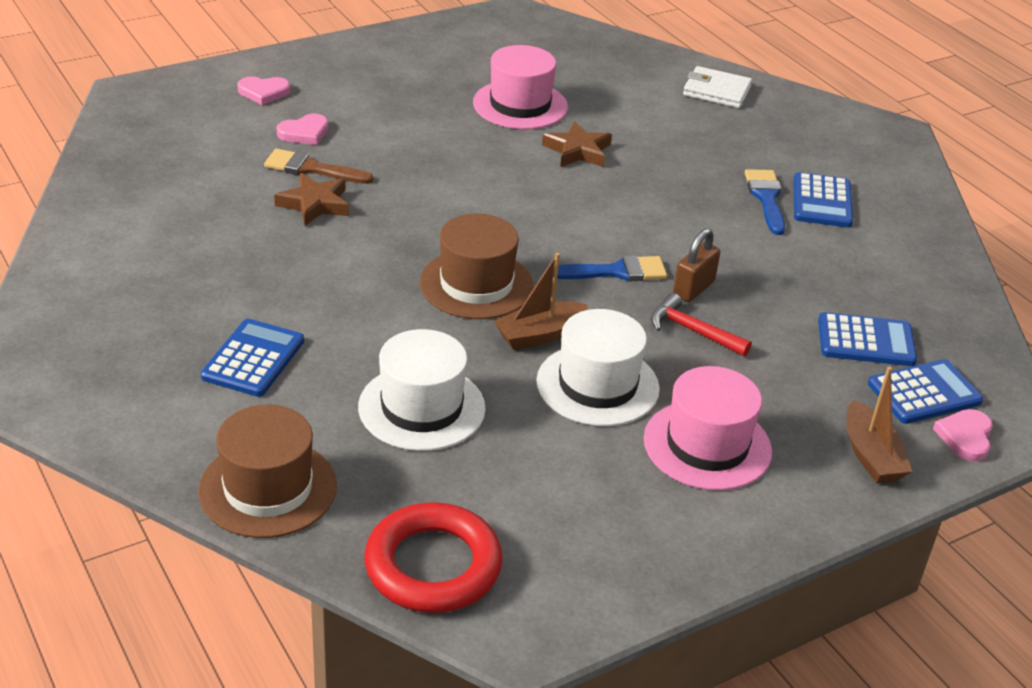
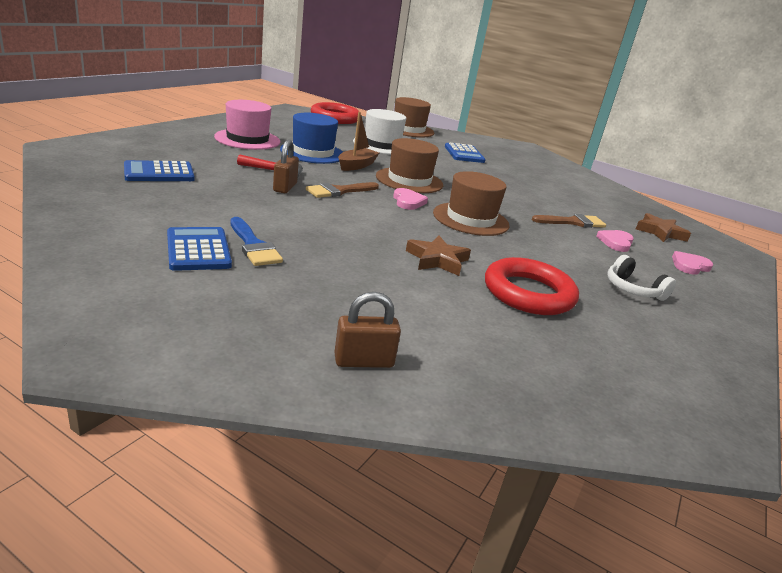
camera: 150 degrees right, 10 degrees down
brown star [274,173,349,226] -> brown star moved to [636,213,691,242]
pink hat [473,45,568,129] -> red ring [485,257,579,315]
white hat [536,309,660,426] -> blue hat [280,113,343,164]
blue brush [553,255,667,281] -> brown brush [306,182,379,198]
white wallet [683,66,752,108] -> brown padlock [334,292,401,368]
brown boat [846,366,912,484] -> none
blue calculator [868,359,983,424] -> none
pink heart [933,409,993,461] -> pink heart moved to [393,188,428,210]
none -> brown hat [433,171,510,236]
none -> white headphones [607,255,676,301]

